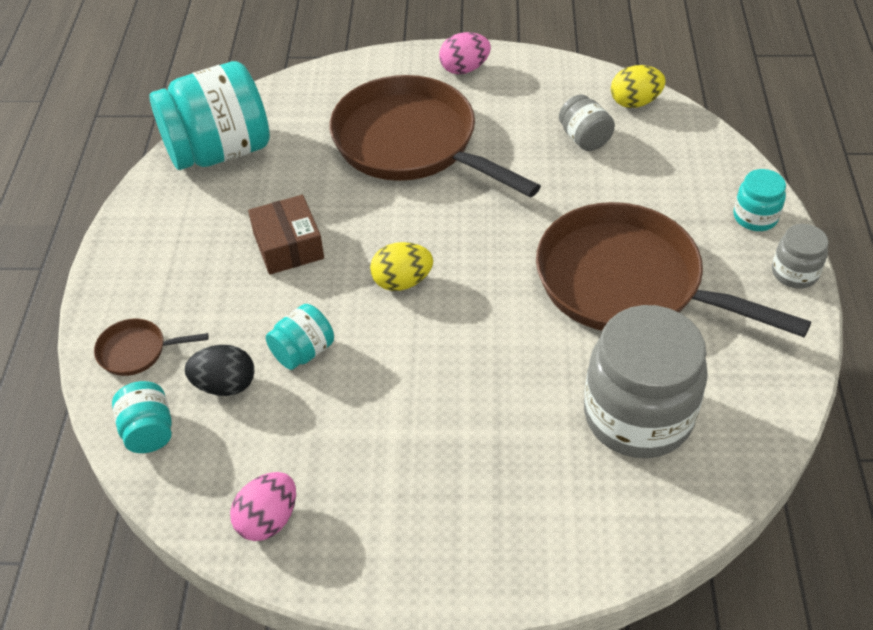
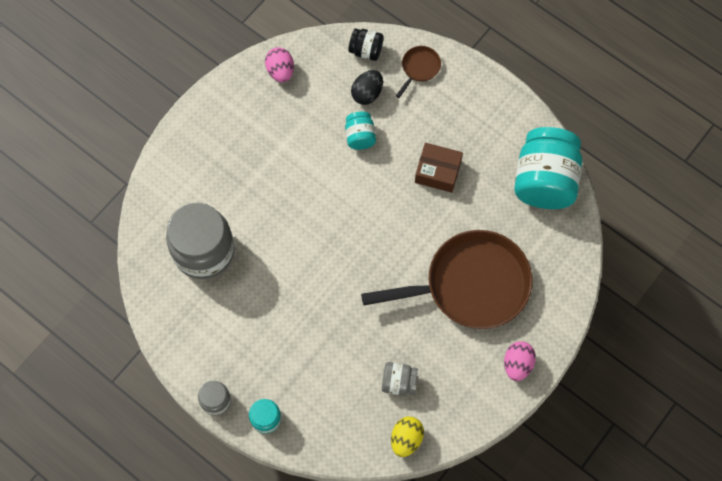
camera: 125 degrees right, 20 degrees up
turquoise jar [112,381,172,453] -> black jar [348,29,383,61]
yellow egg [370,242,433,291] -> none
brown pan [536,202,811,337] -> none

